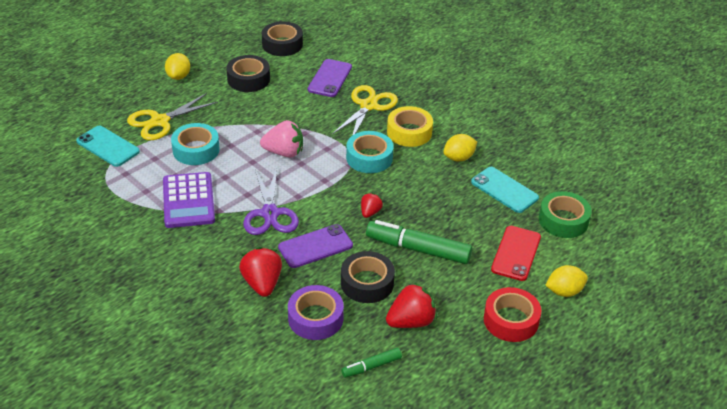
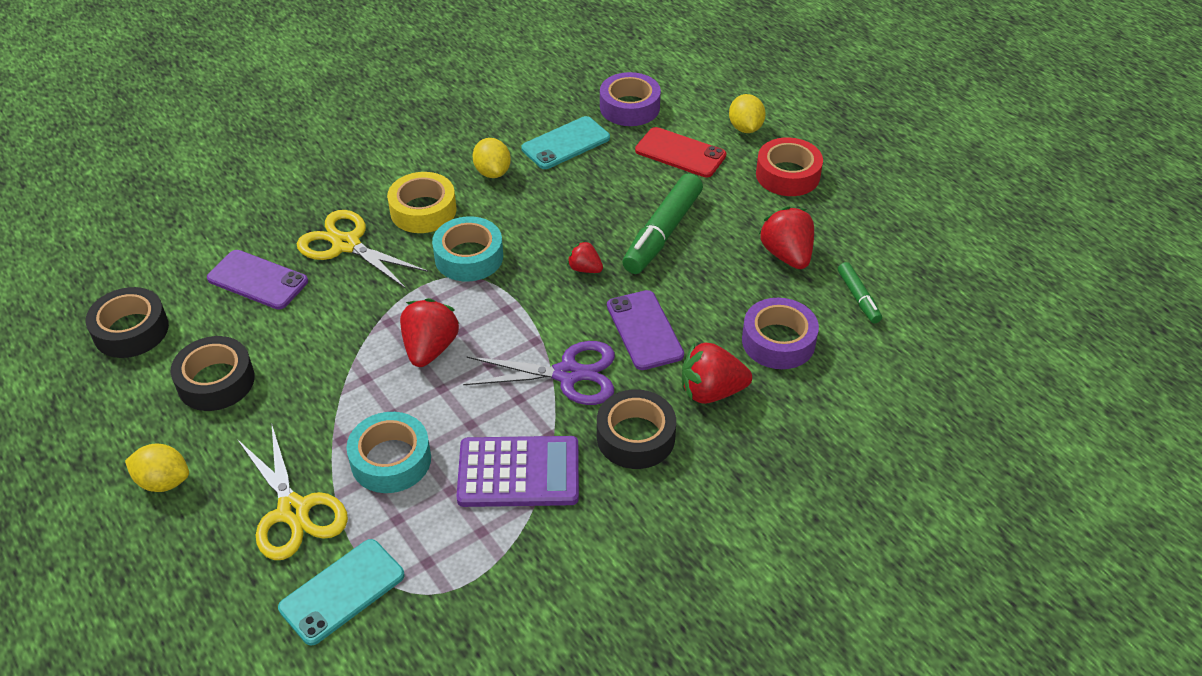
camera: 80 degrees left, 5 degrees up
pink strawberry [260,120,303,157] -> red strawberry [400,298,459,367]
black tape [341,251,395,303] -> black tape moved to [597,389,676,469]
green tape [539,191,592,238] -> purple tape [600,72,661,126]

